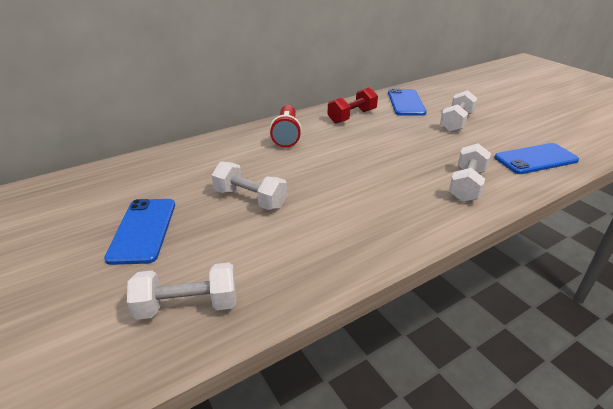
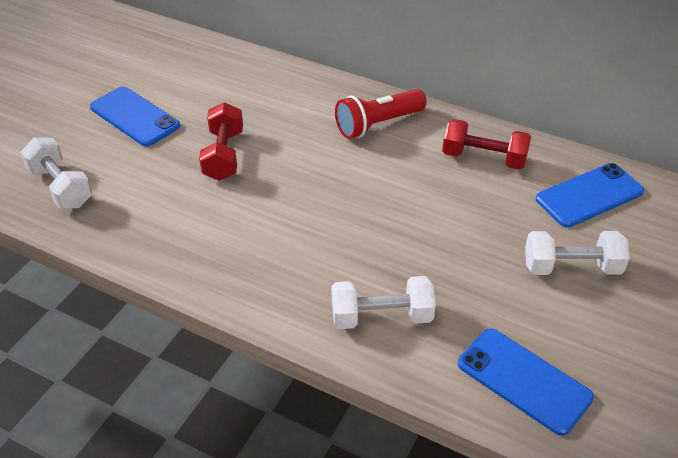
camera: 60 degrees right, 10 degrees up
blue phone [104,199,175,265] -> blue phone turned 75 degrees clockwise [90,86,180,146]
white dumbbell [212,161,287,210] -> red dumbbell [199,102,243,181]

